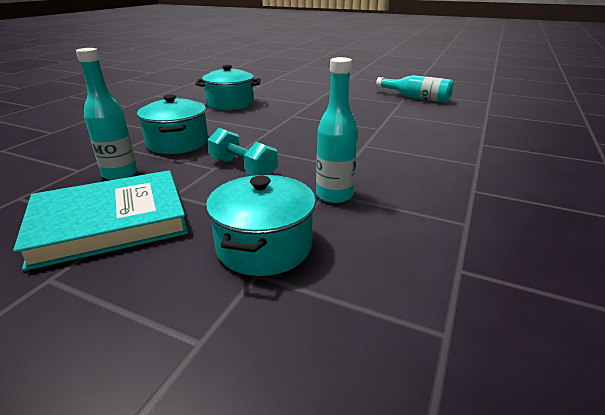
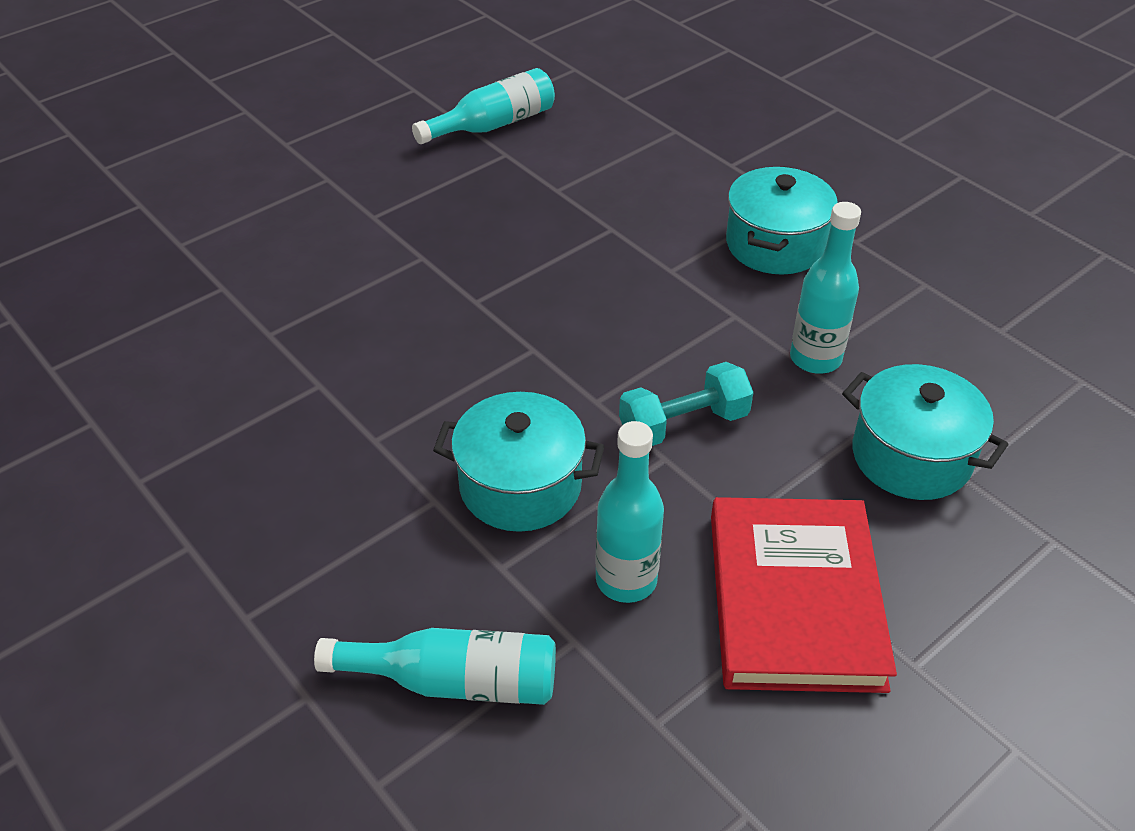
camera: 65 degrees left, 15 degrees up
turquoise book [13,170,188,271] -> red book [711,497,897,693]
turquoise pot [195,65,261,110] -> turquoise pot moved to [726,166,838,274]
none -> turquoise bottle [314,628,556,705]

